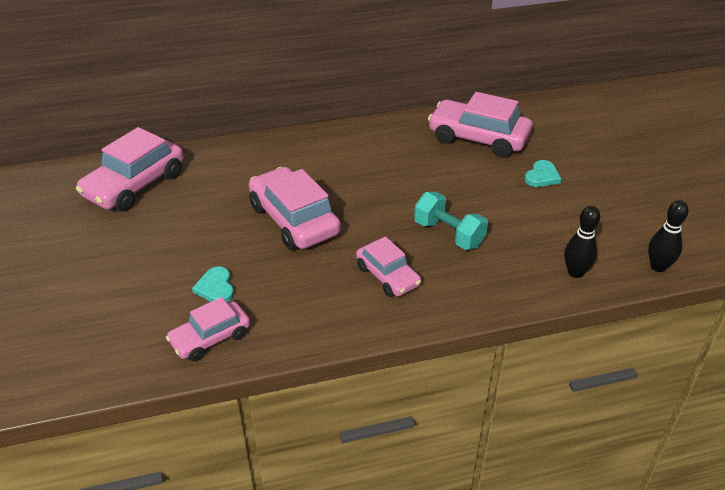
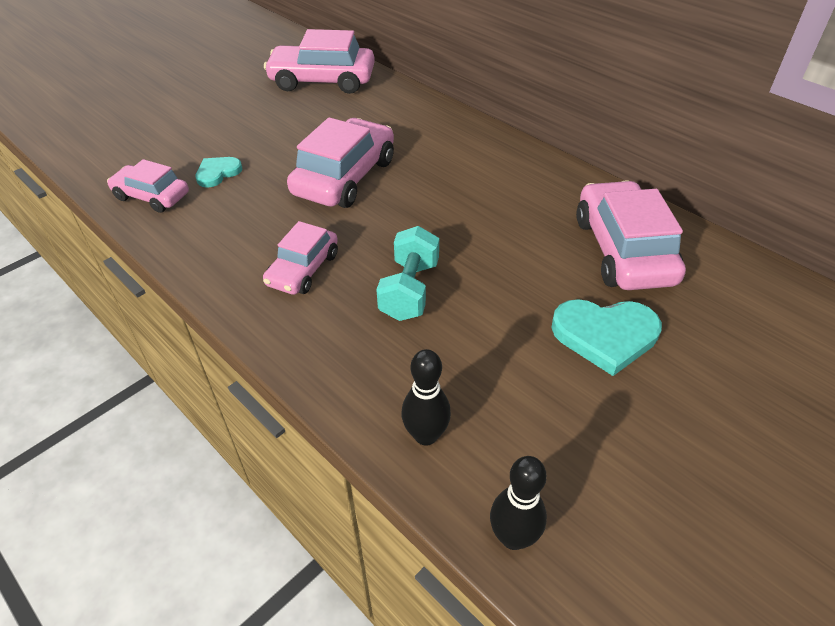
camera: 60 degrees right, 5 degrees up
turquoise heart [524,160,561,187] -> turquoise heart [551,299,662,376], size x1.68

